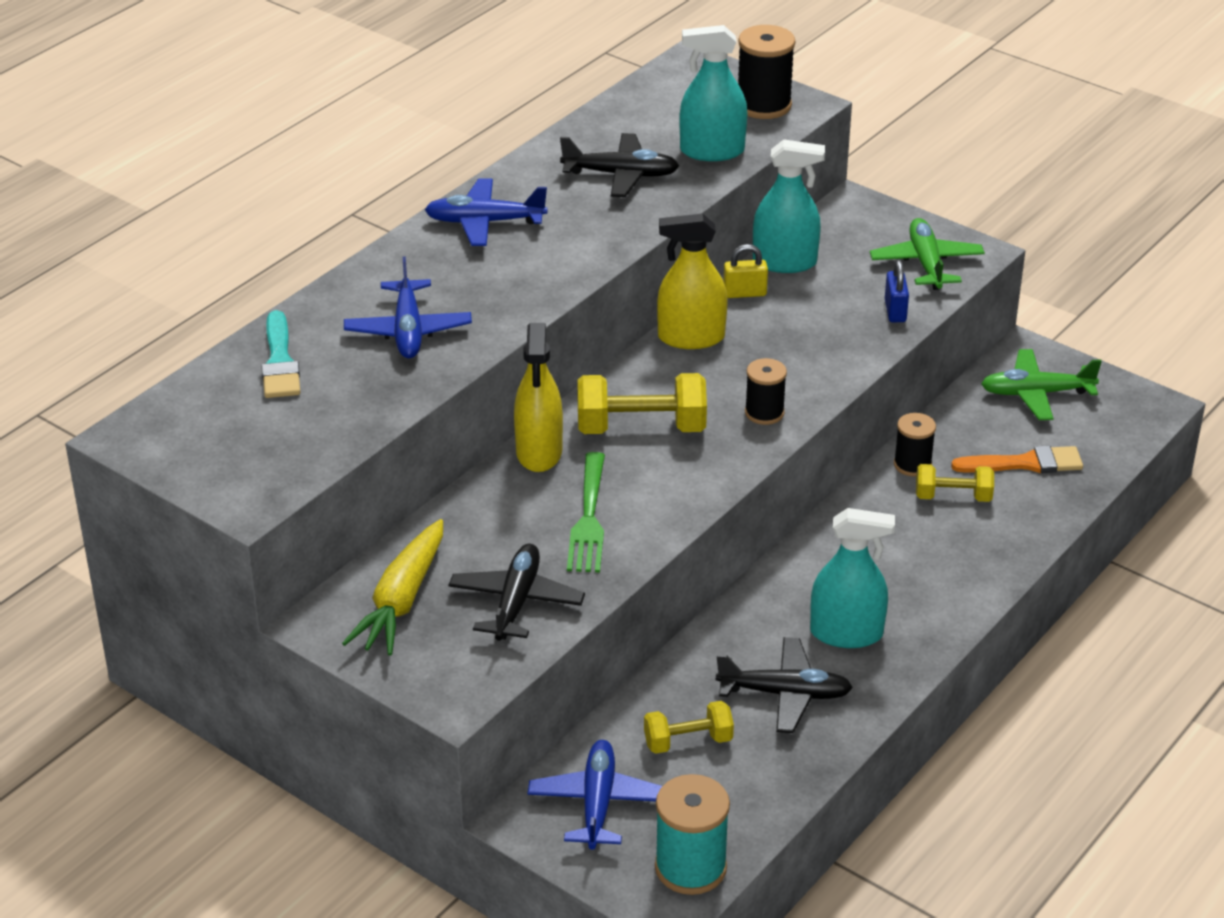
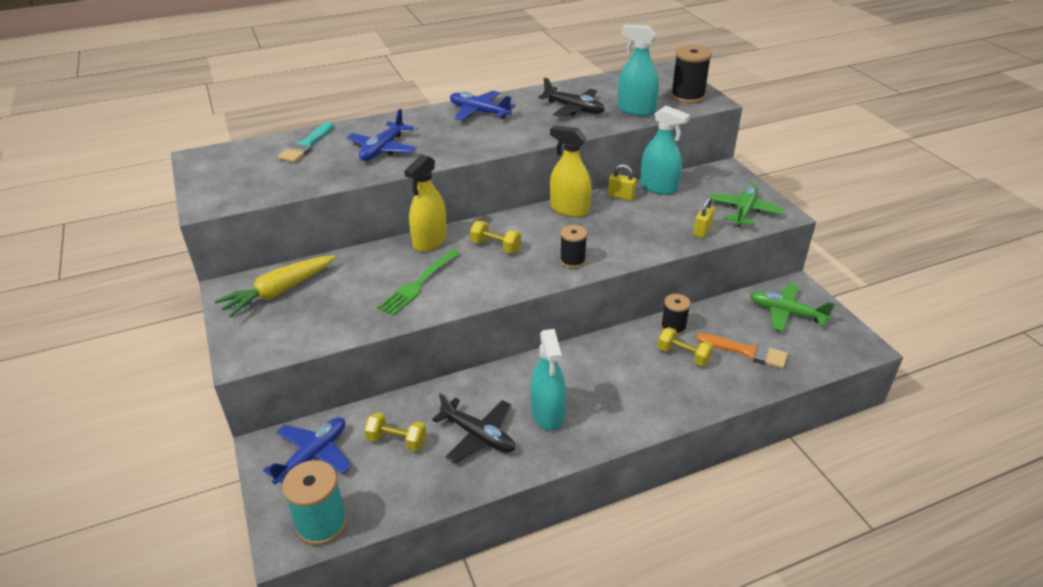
camera: 30 degrees right, 0 degrees up
black plane [449,544,585,641] -> none
yellow dumbbell [577,373,707,434] -> yellow dumbbell [470,221,521,253], size x0.61
turquoise spray bottle [810,508,895,648] -> turquoise spray bottle turned 45 degrees clockwise [531,329,566,430]
blue padlock [885,260,909,322] -> yellow padlock [693,196,715,238]

